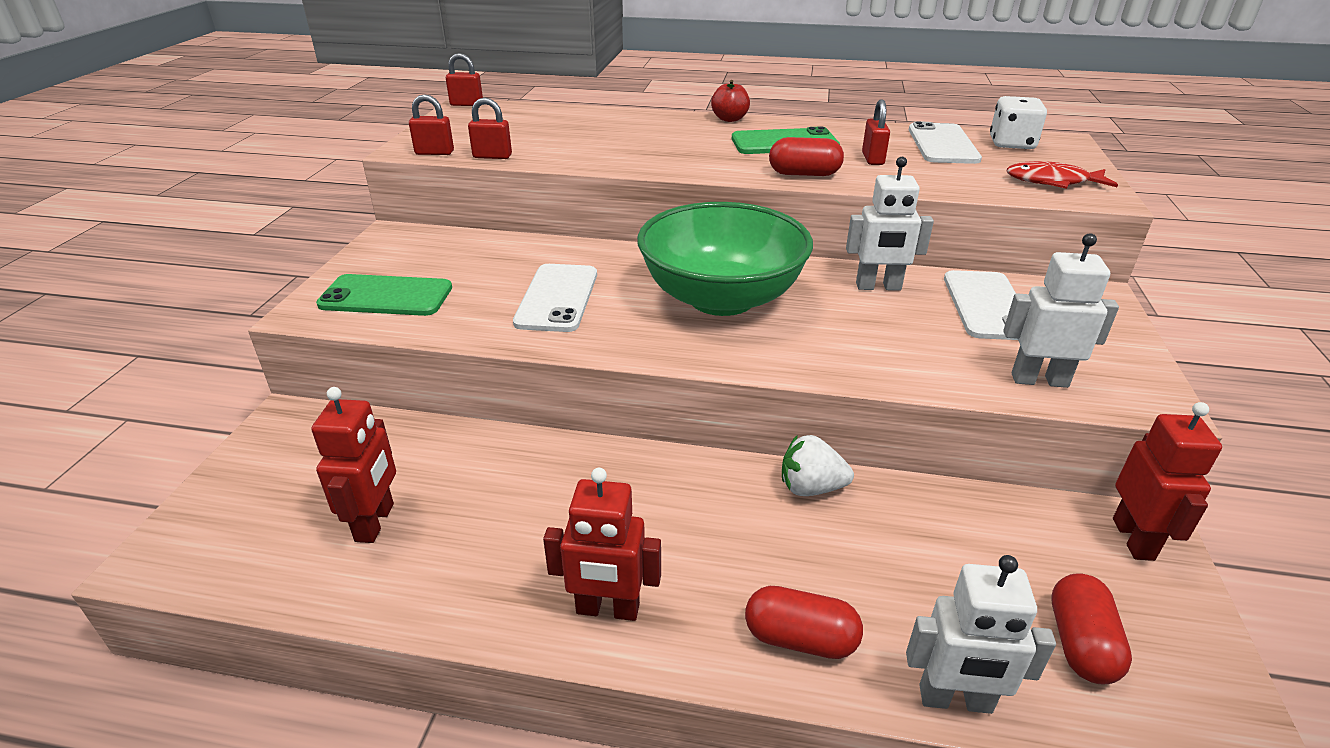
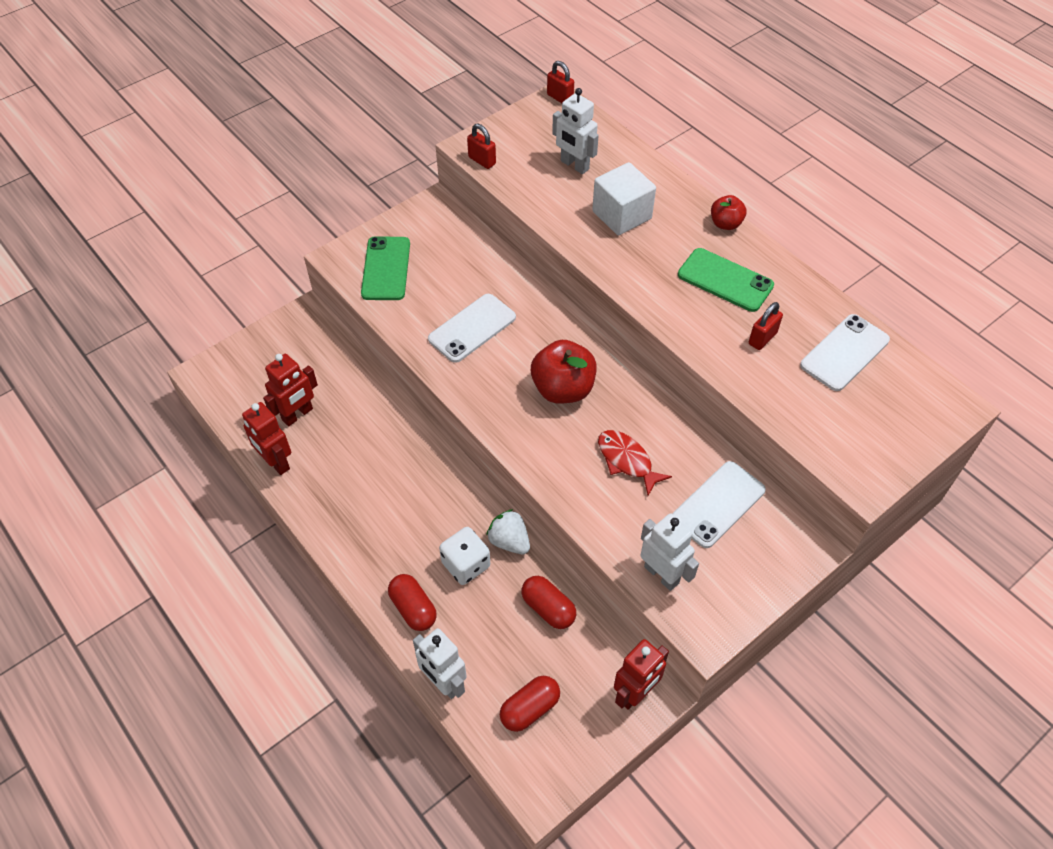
camera: 40 degrees right, 20 degrees up
green phone [316,274,452,316] -> green phone turned 45 degrees clockwise [361,236,410,300]
red padlock [468,98,512,159] -> none
red robot [543,468,661,621] -> red robot moved to [242,402,291,475]
green bowl [637,202,813,316] -> red apple [531,340,597,404]
red capsule [769,137,844,176] -> red capsule moved to [522,576,576,629]
white robot [846,157,934,291] -> white robot moved to [552,88,599,174]
white dice [990,96,1047,149] -> white dice moved to [439,527,490,585]
red fish [1007,161,1118,189] -> red fish moved to [598,430,672,496]
none -> white cube [592,162,656,235]

